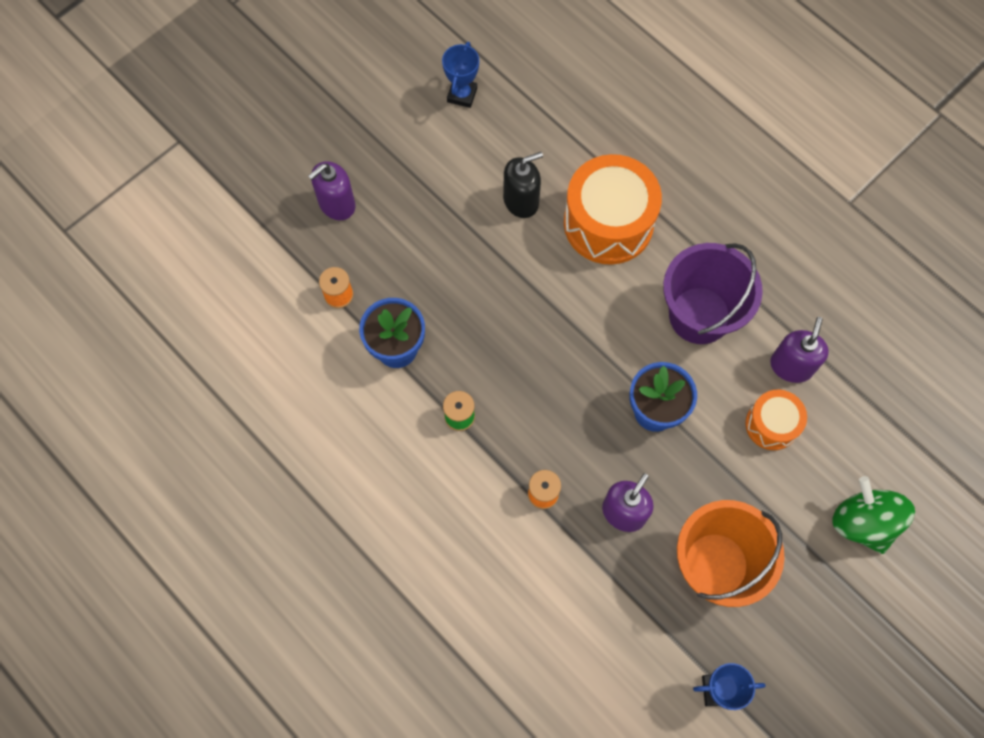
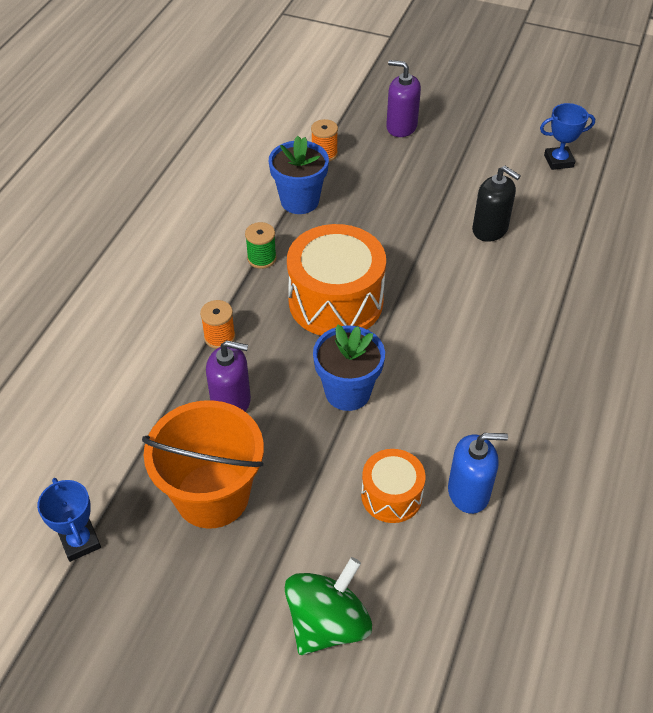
camera: 65 degrees right, 20 degrees down
orange drum [564,154,662,265] -> orange drum moved to [287,224,386,336]
purple bucket [663,243,763,344] -> none
purple soap dispenser [770,317,829,383] -> blue soap dispenser [448,433,508,514]

